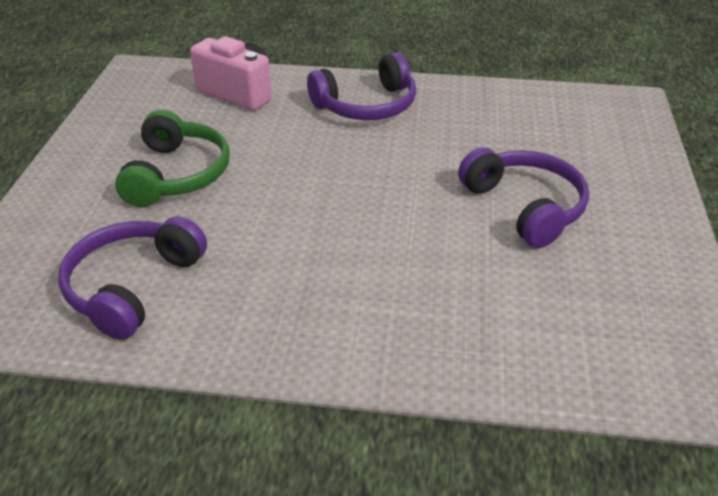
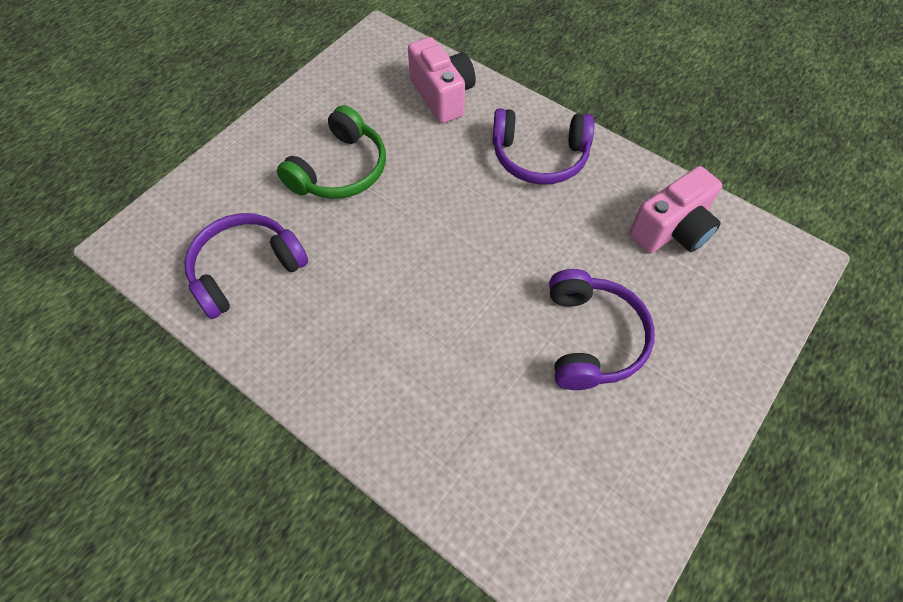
camera: 30 degrees right, 20 degrees up
none -> pink camera [630,166,722,253]

